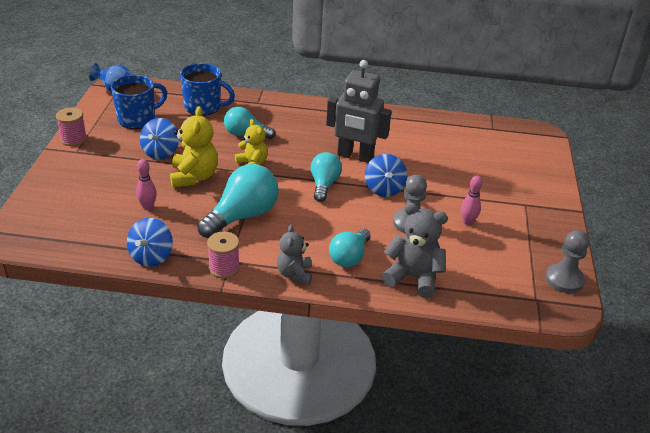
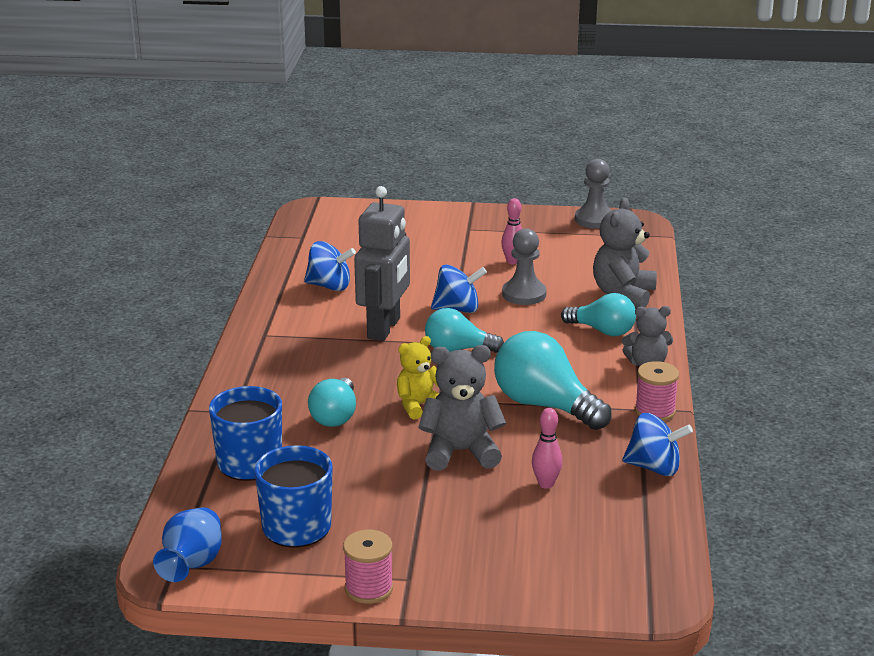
camera: 90 degrees left, 10 degrees down
blue spinning top [140,118,179,159] -> blue spinning top moved to [304,241,356,291]
yellow teddy bear [170,106,218,188] -> grey teddy bear [418,345,506,471]

